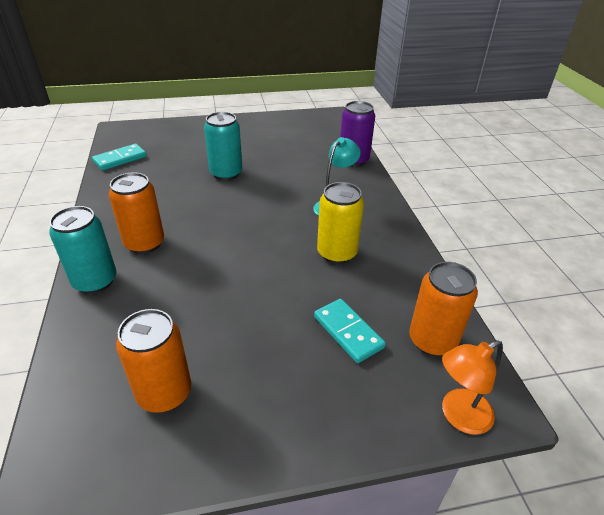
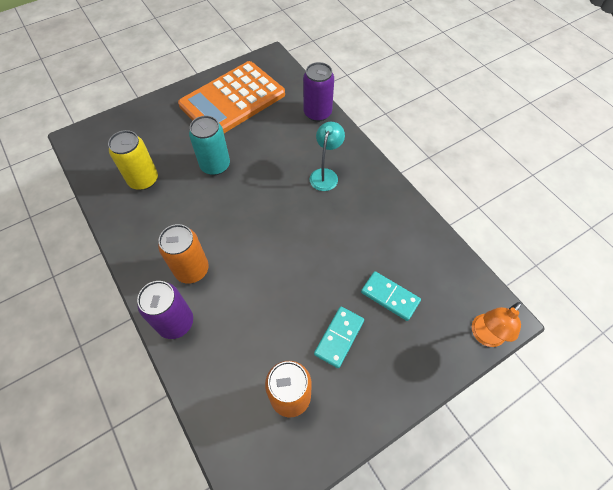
camera: 20 degrees left, 20 degrees up
turquoise can [49,206,117,294] -> purple can [137,281,193,339]
turquoise domino [92,144,147,171] -> turquoise domino moved to [314,307,364,368]
yellow can [317,182,364,264] -> yellow can moved to [108,130,158,190]
orange can [409,262,478,356] -> none
none -> orange calculator [178,61,285,133]

